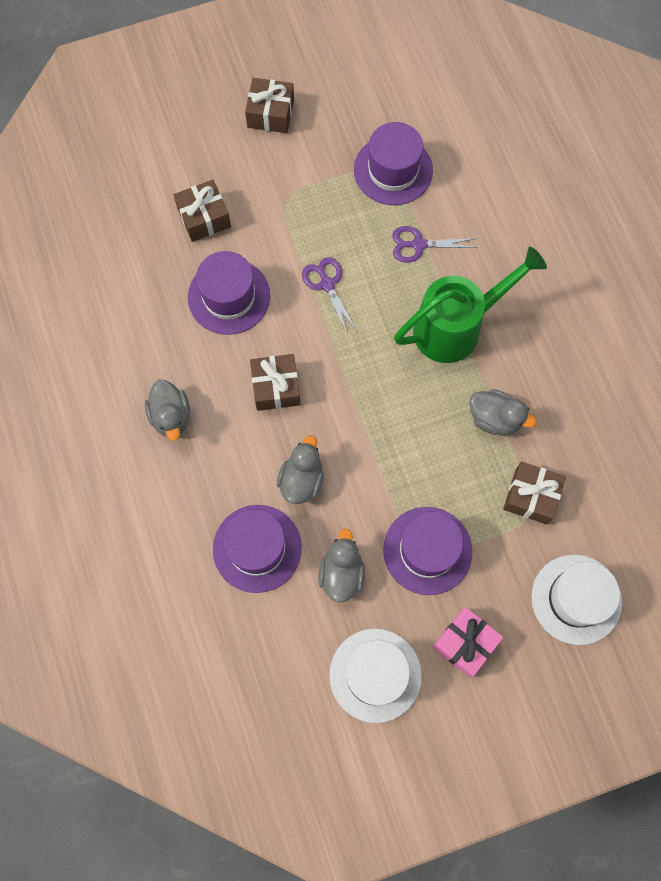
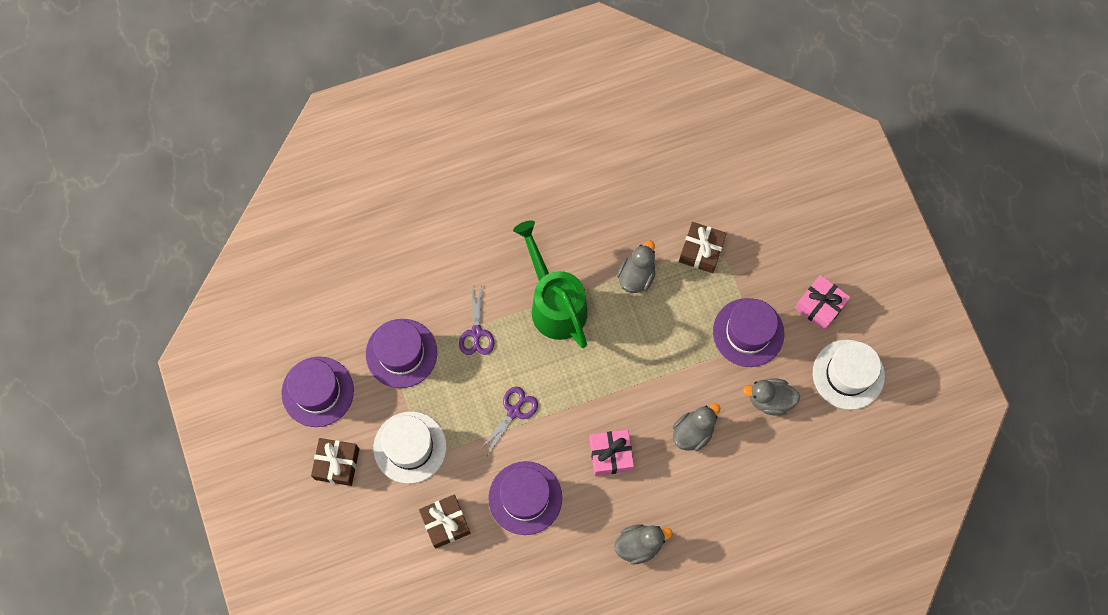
camera: 90 degrees left, 0 degrees up
purple hat [213,505,302,593] -> purple hat moved to [281,356,354,427]
brown gift [250,354,300,411] -> pink gift [590,430,634,476]
grey duck [277,435,324,504] -> grey duck turned 120 degrees clockwise [673,404,720,451]
purple scissors [302,257,357,334] -> purple scissors turned 150 degrees clockwise [479,386,538,455]
white hat [531,555,622,645] -> white hat moved to [374,411,447,484]

